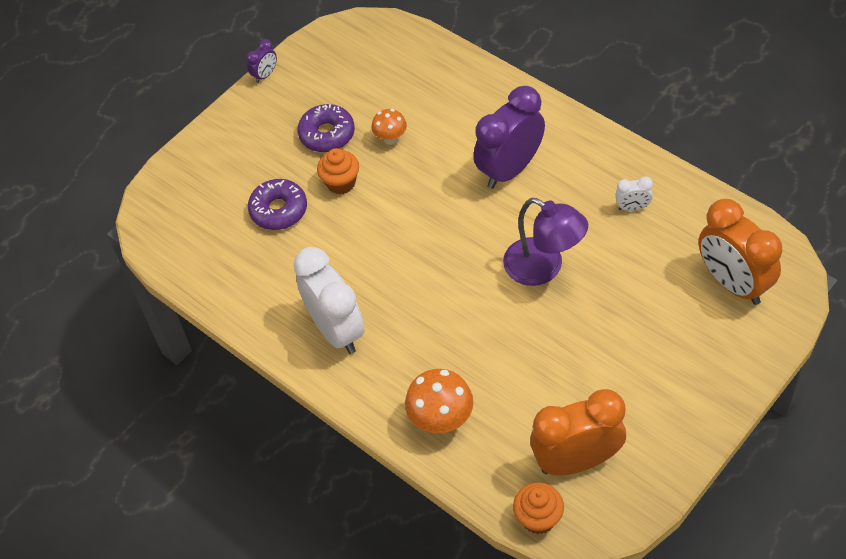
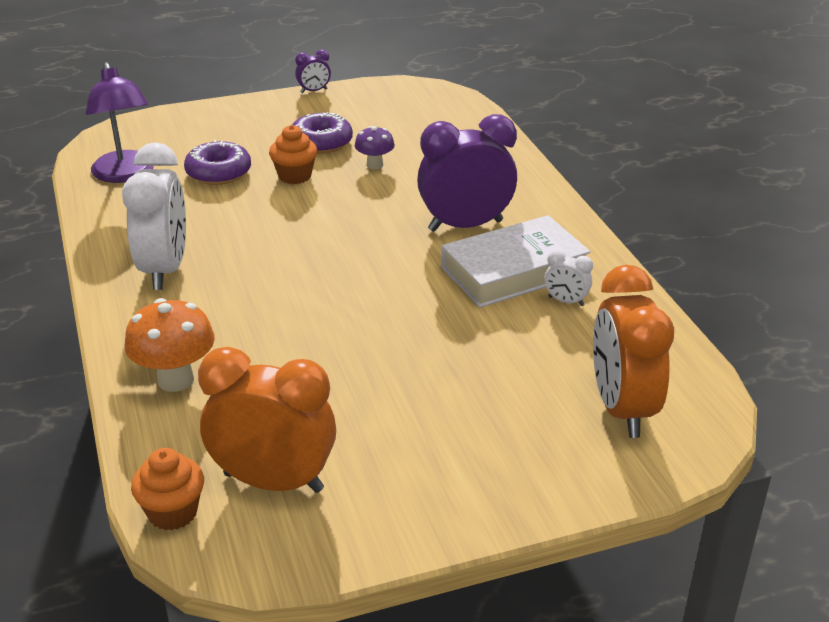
camera: 25 degrees right, 20 degrees down
orange mushroom [371,109,407,145] -> purple mushroom [355,126,395,169]
purple lamp [503,198,588,286] -> purple lamp moved to [86,62,154,183]
none -> white book [442,215,591,308]

